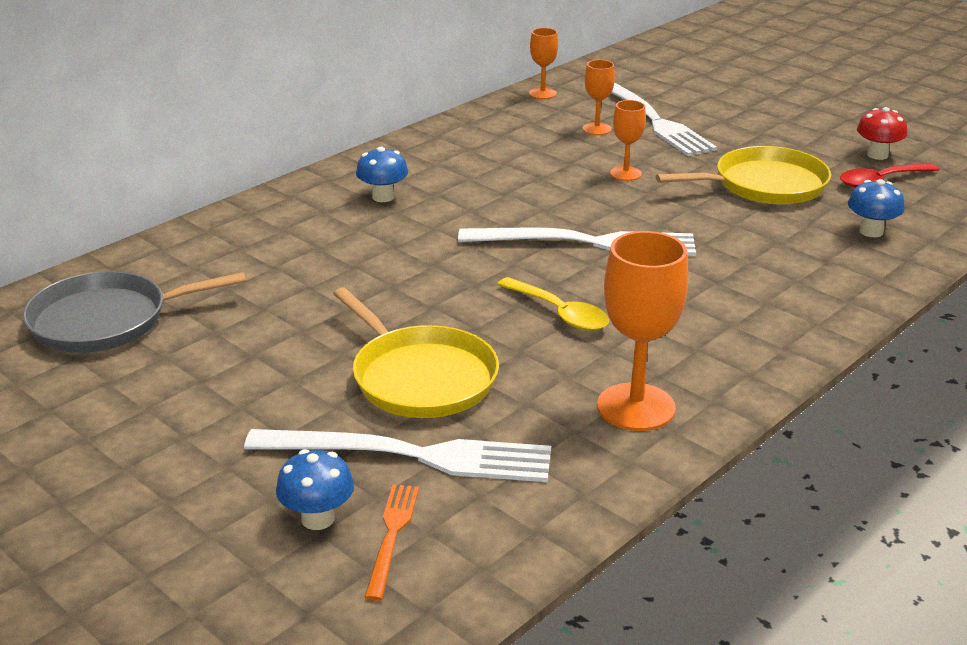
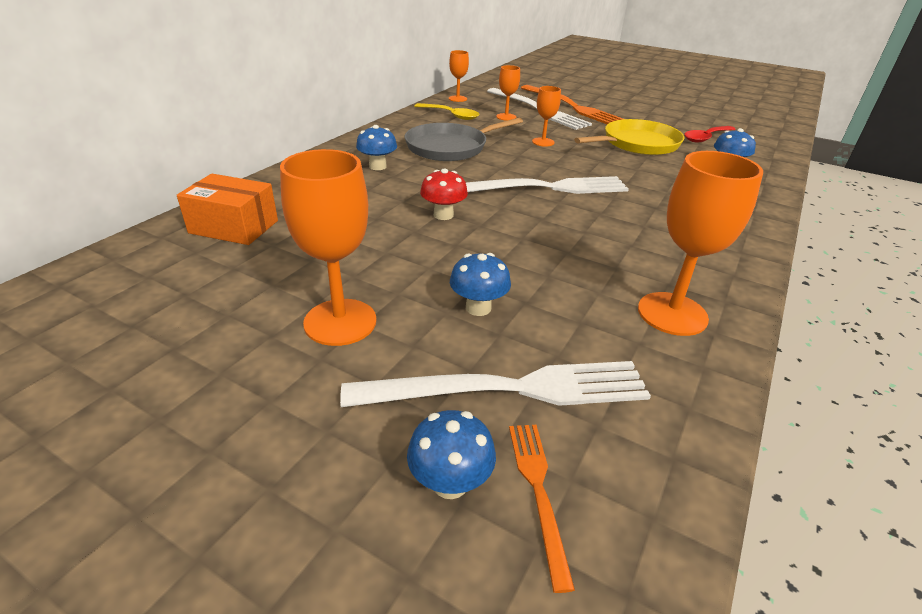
camera: 15 degrees left, 5 degrees up
grey pan [23,271,246,353] -> grey pan moved to [405,118,523,161]
yellow pan [333,287,499,418] -> blue mushroom [450,253,511,316]
yellow spoon [497,277,609,331] -> yellow spoon moved to [414,103,479,120]
red mushroom [857,107,907,160] -> red mushroom moved to [420,168,468,220]
none -> orange box [177,174,278,245]
none -> orange goblet [280,149,377,346]
none -> orange fork [521,85,623,124]

